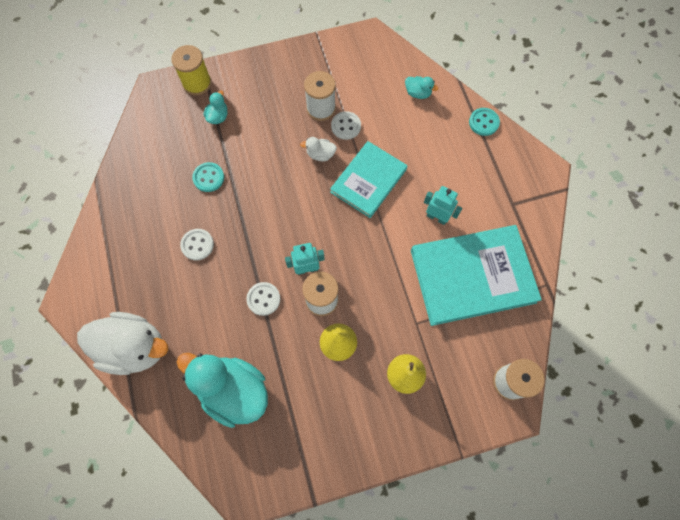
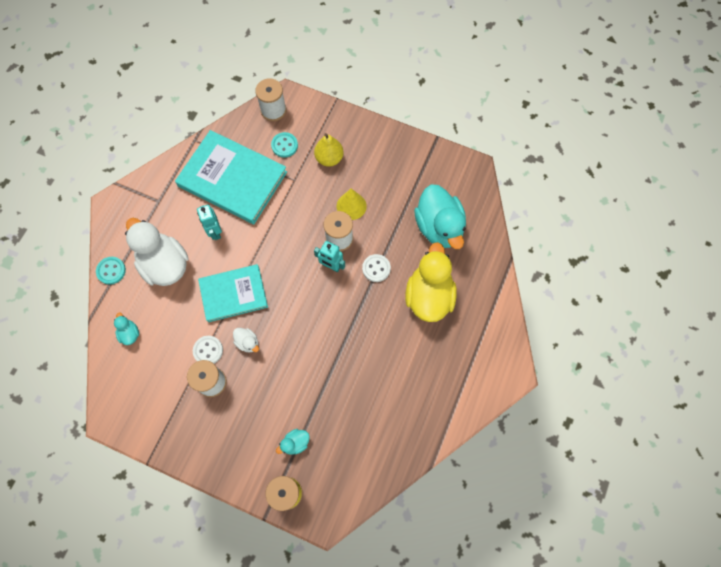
camera: 140 degrees left, 0 degrees up
white duck [77,312,168,375] -> white duck moved to [125,218,189,286]
white button [180,229,214,260] -> none
turquoise button [192,162,224,192] -> turquoise button moved to [271,132,298,158]
none -> yellow duck [405,242,457,322]

